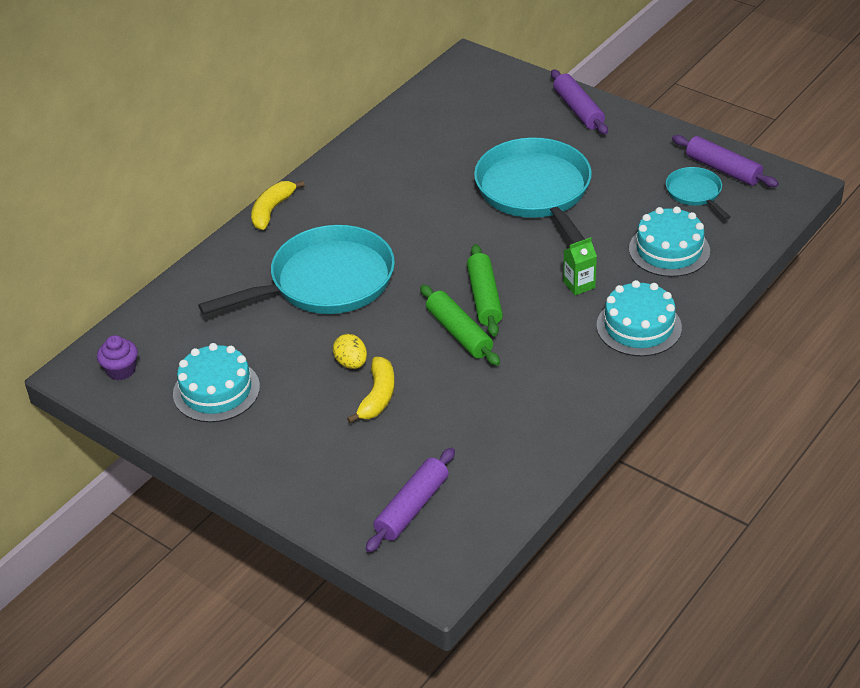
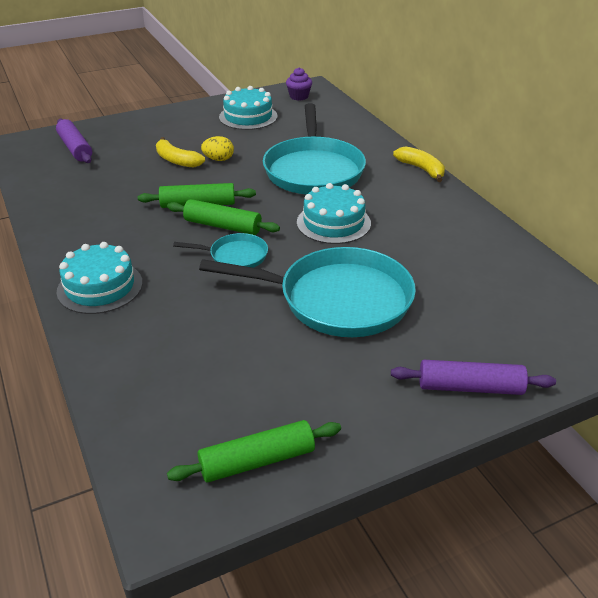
camera: 115 degrees right, 5 degrees down
green carton [563,237,597,295] -> none
turquoise cake [629,206,710,277] -> turquoise cake moved to [297,183,371,244]
turquoise pan [666,167,730,220] -> turquoise pan moved to [173,233,268,268]
purple rolling pin [672,135,779,187] -> green rolling pin [167,420,341,483]

